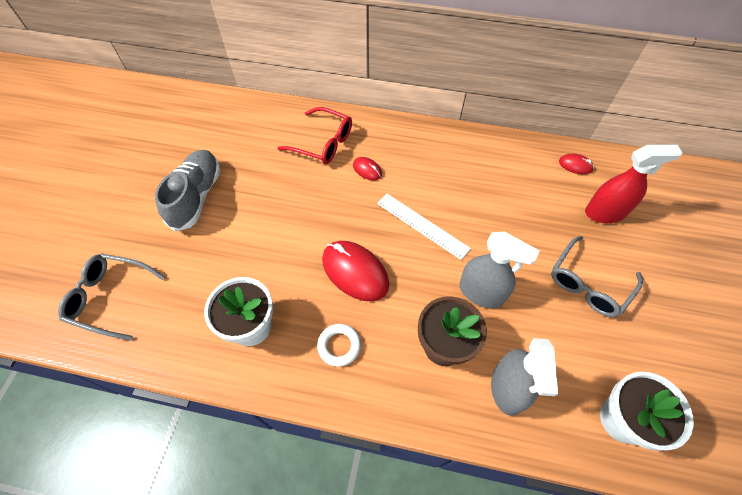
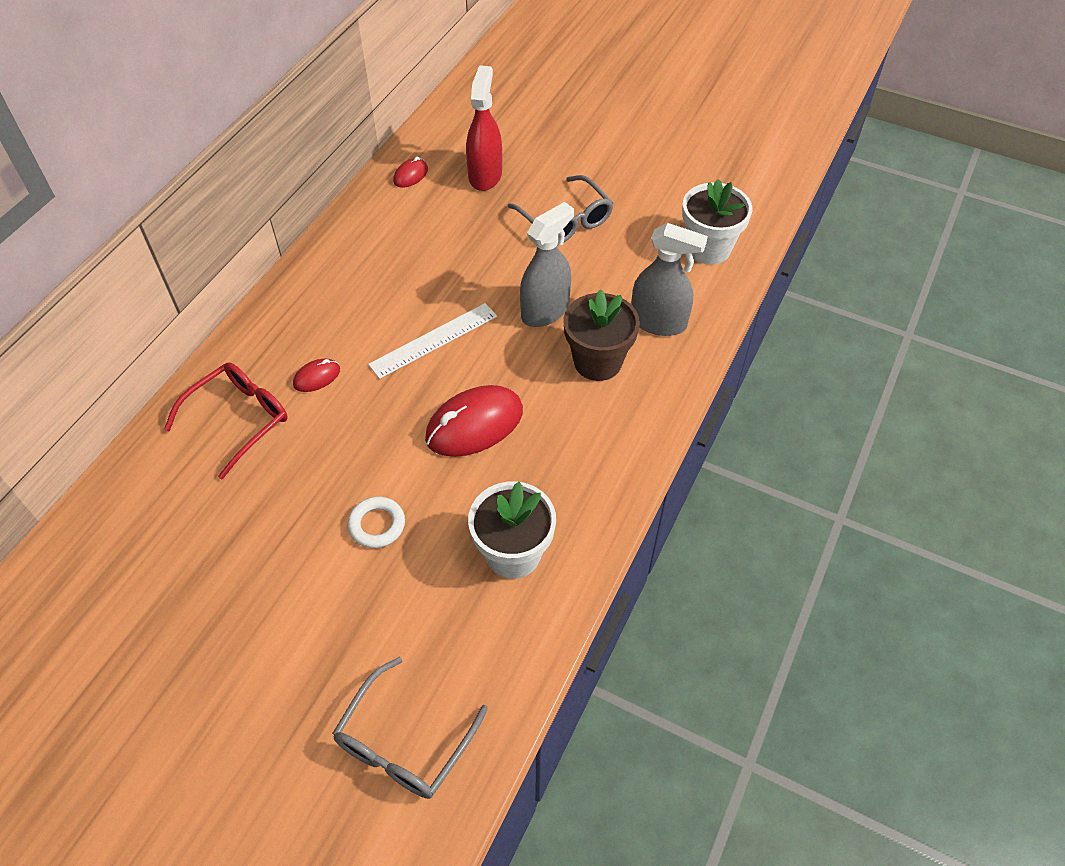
camera: 75 degrees left, 5 degrees down
grey shoe [155,150,221,232] -> none
white ring [317,324,361,367] -> white ring moved to [348,497,405,548]

